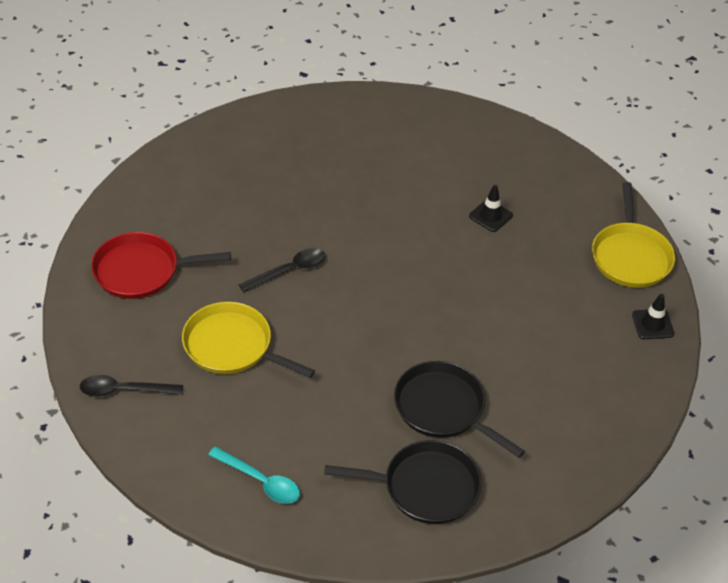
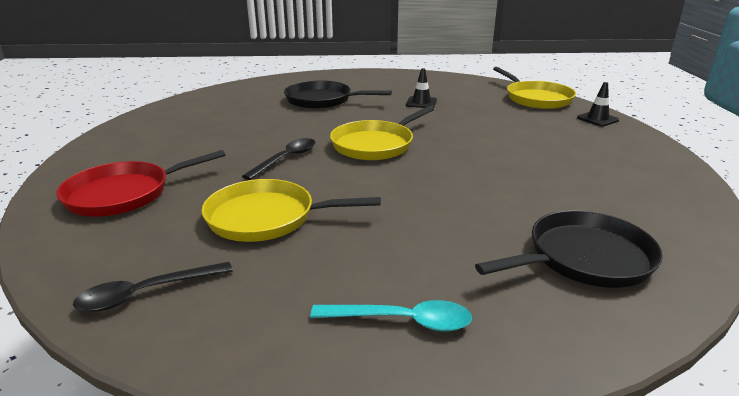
camera: 25 degrees left, 20 degrees down
black pan [394,361,525,458] -> black pan moved to [284,80,392,109]
none -> yellow pan [330,106,434,160]

